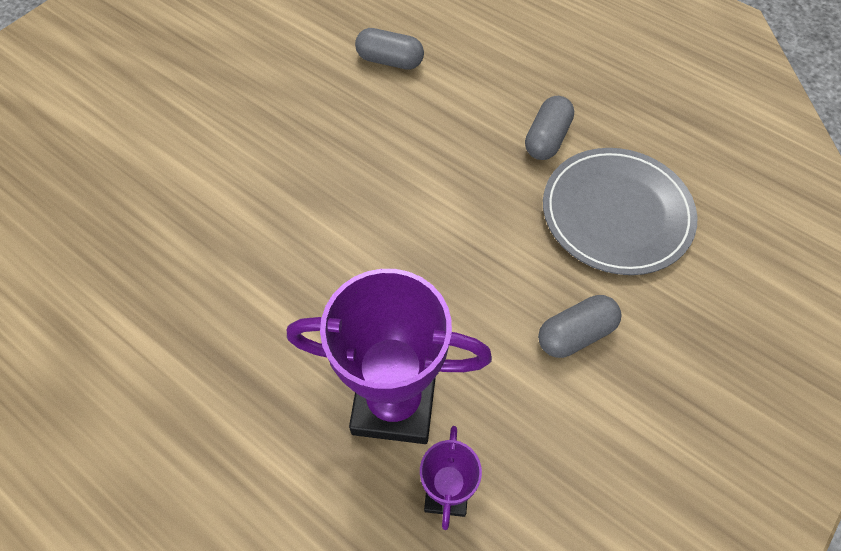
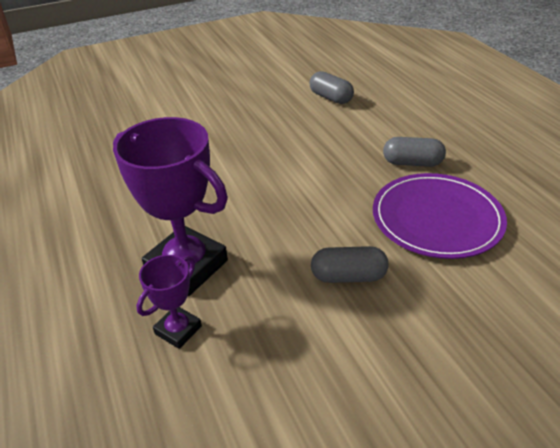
camera: 30 degrees right, 20 degrees down
grey capsule [525,96,574,160] -> grey capsule turned 45 degrees clockwise [383,137,446,167]
grey plate [543,148,697,275] -> purple plate [373,173,507,259]

